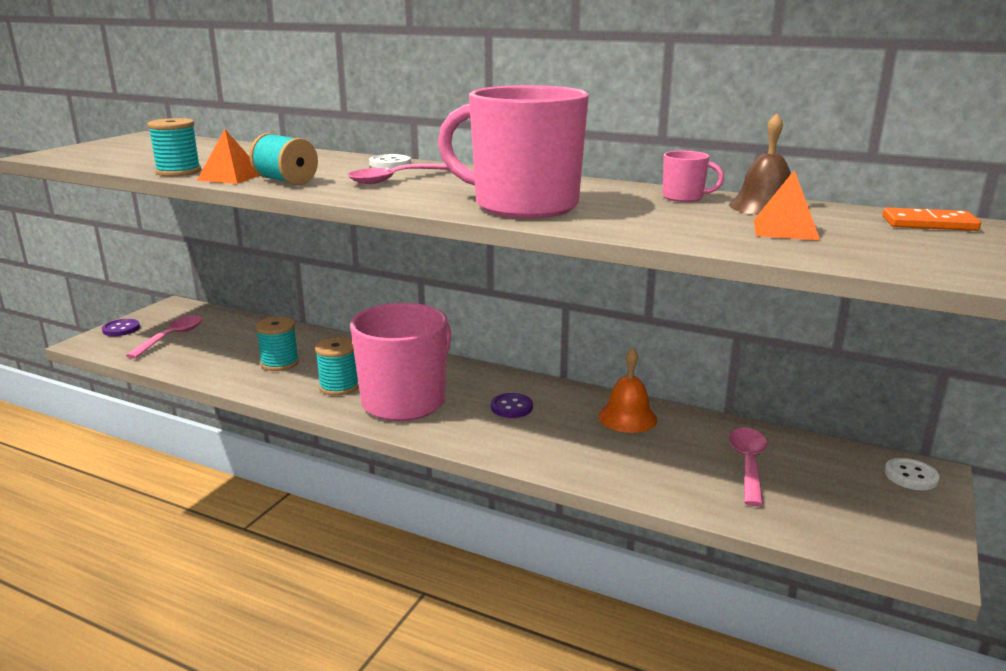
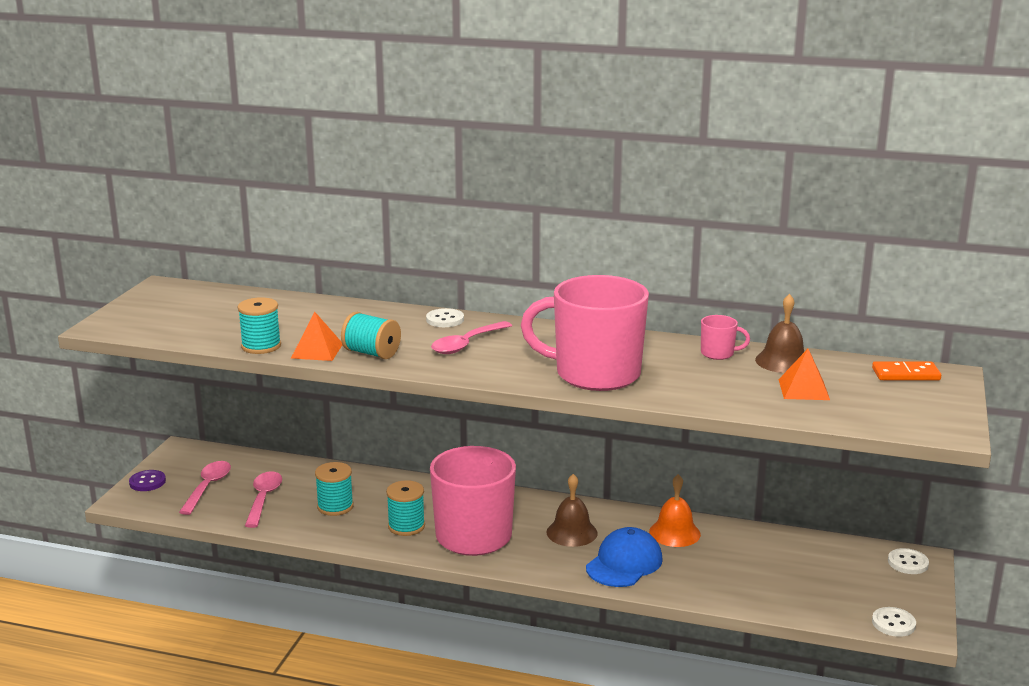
camera: 10 degrees left, 0 degrees up
purple button [491,393,533,418] -> brown bell [547,474,598,547]
pink spoon [729,428,767,506] -> pink spoon moved to [245,471,282,528]
none -> blue cap [586,527,663,587]
none -> white button [872,607,916,637]

